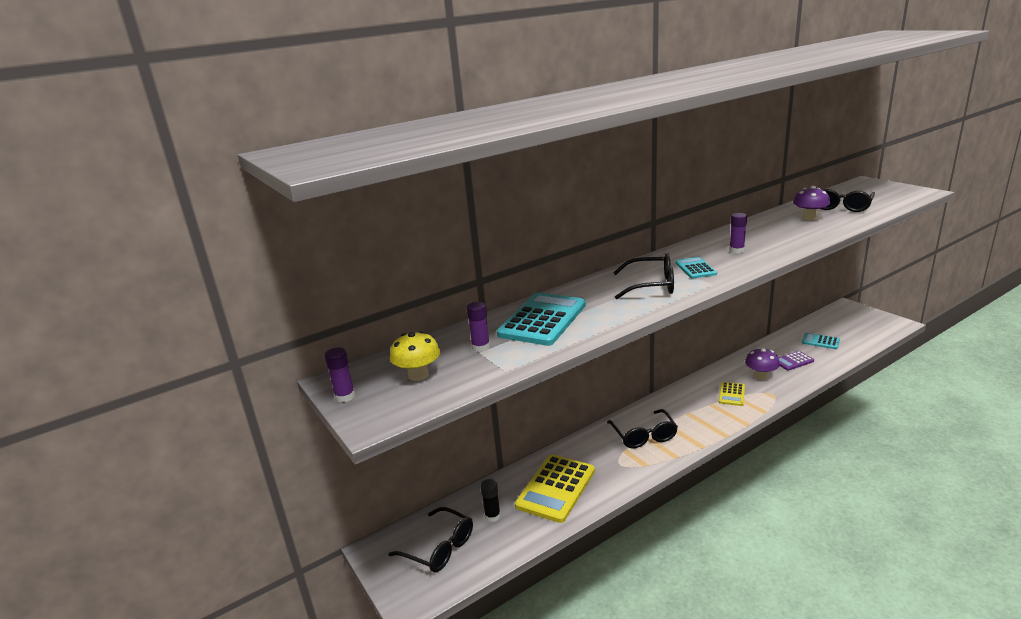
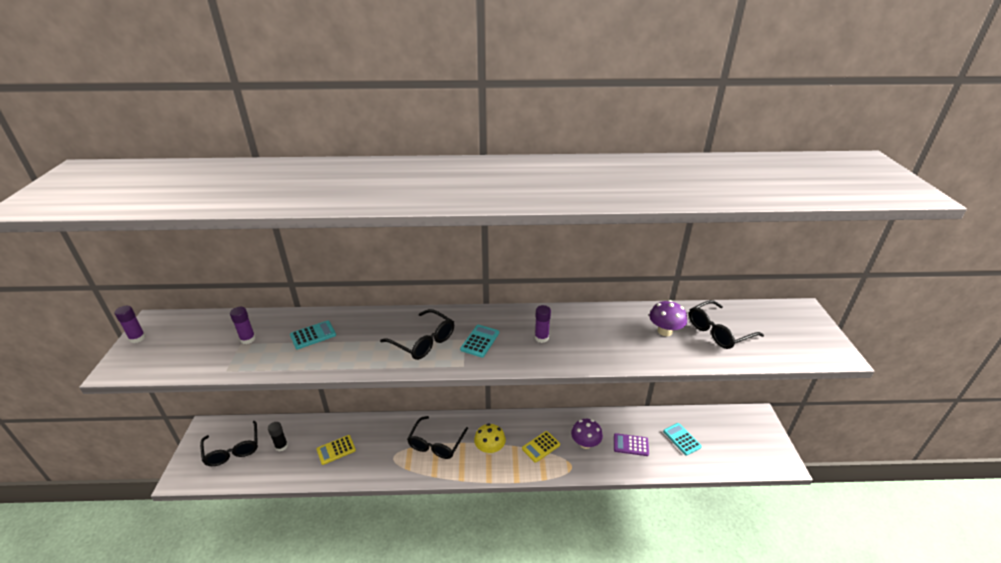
camera: 30 degrees right, 10 degrees up
yellow mushroom [390,331,440,381] -> yellow mushroom moved to [474,423,506,455]
turquoise calculator [497,292,586,346] -> turquoise calculator [290,321,336,349], size x0.52
yellow calculator [515,454,595,523] -> yellow calculator [316,435,356,465], size x0.52

